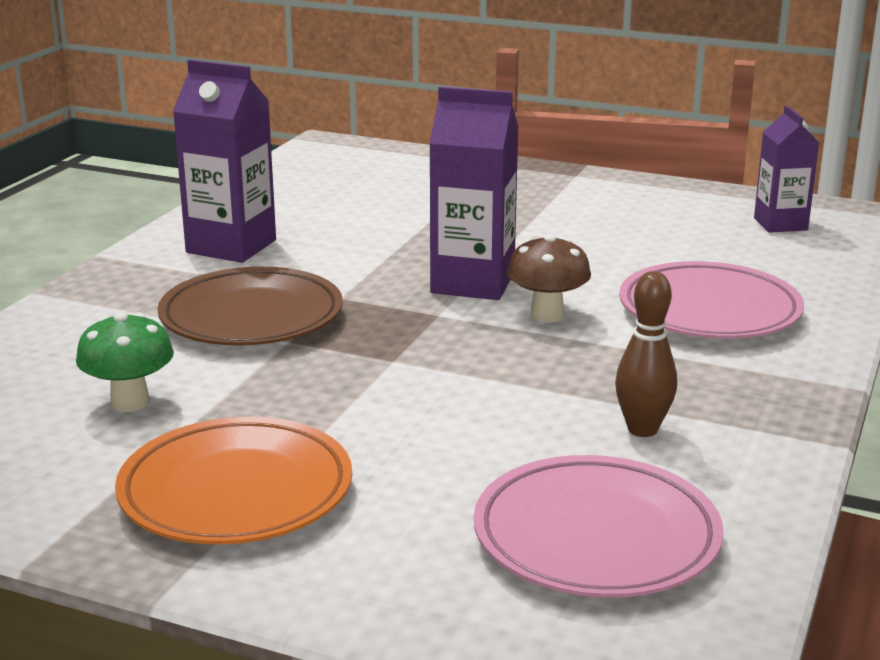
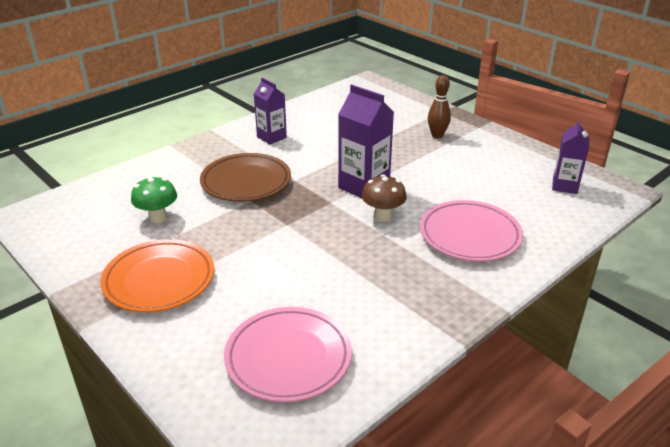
camera: 25 degrees right, 10 degrees up
purple carton [173,59,276,263] -> purple carton [254,78,287,145], size x0.65
brown bowling pin [615,271,677,437] -> brown bowling pin moved to [428,75,451,138]

